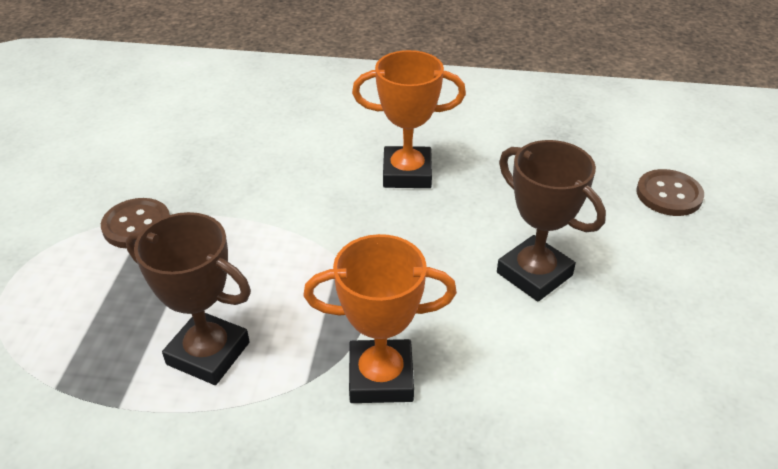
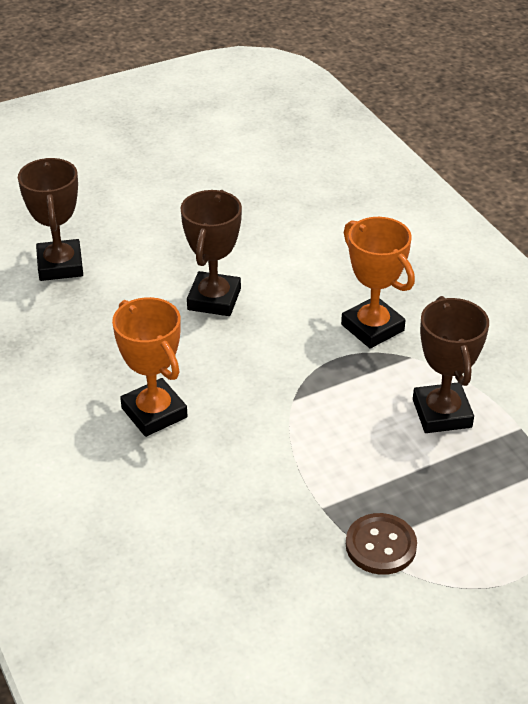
camera: 125 degrees left, 0 degrees up
brown button [637,169,704,216] -> brown trophy [18,158,83,281]

